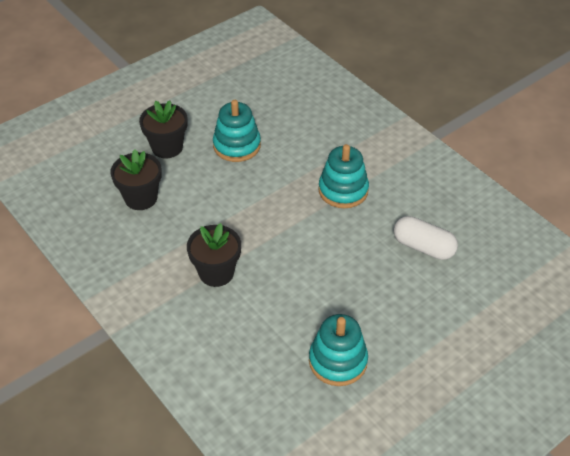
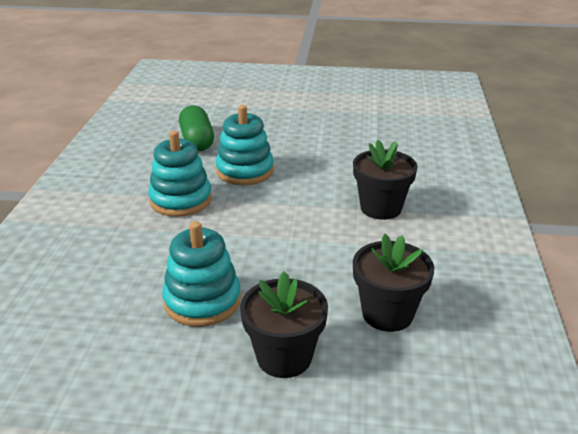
camera: 135 degrees left, 15 degrees down
turquoise stacking toy [309,314,368,386] -> turquoise stacking toy moved to [216,105,274,185]
white capsule [394,216,458,260] -> green capsule [179,105,214,151]

